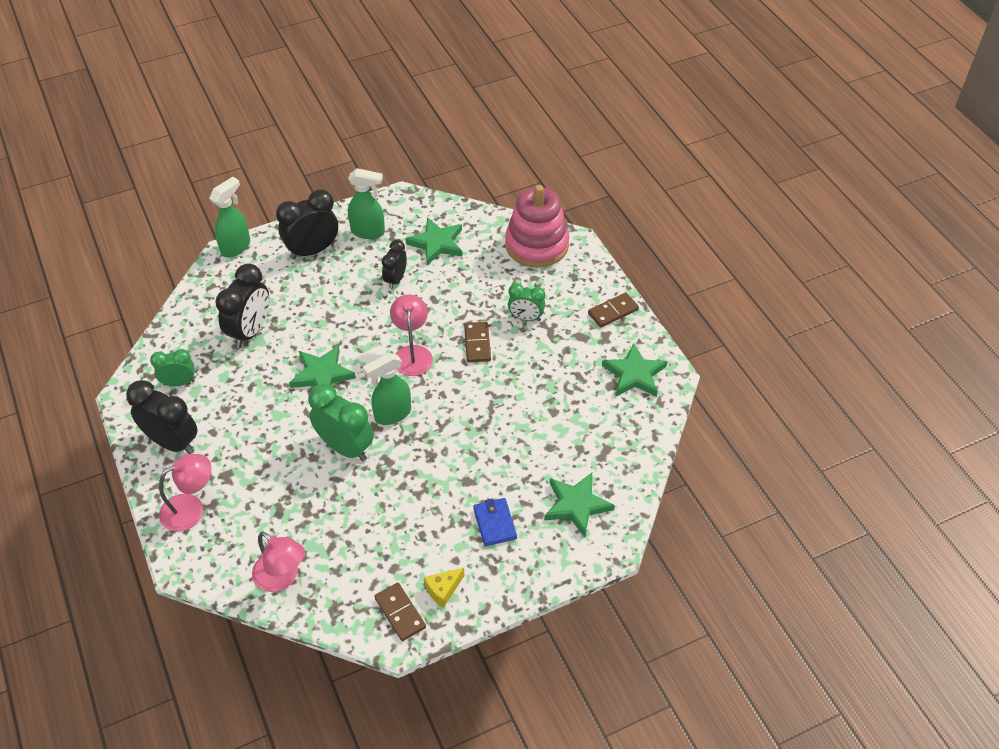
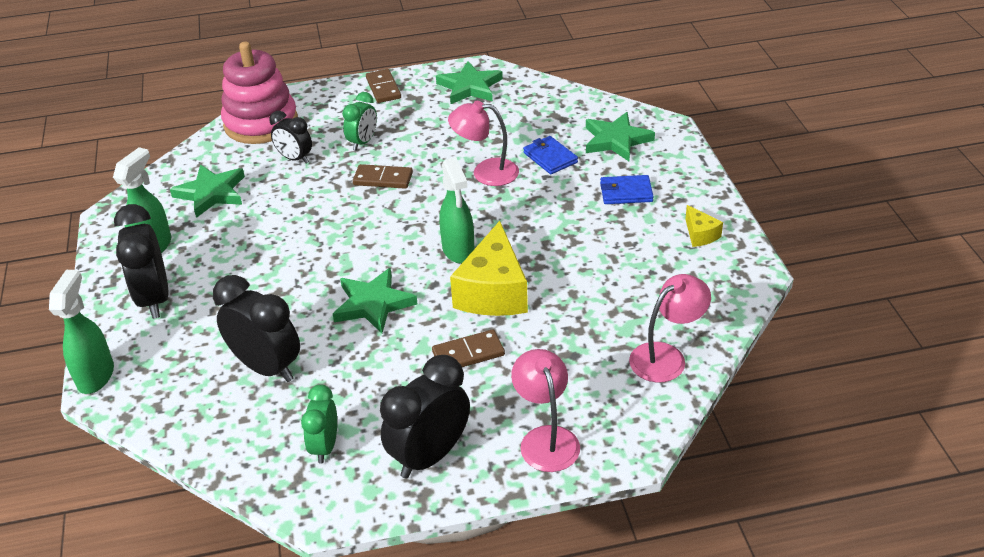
camera: 75 degrees left, 10 degrees down
green spray bottle [209,177,250,257] -> green spray bottle turned 45 degrees clockwise [49,270,114,394]
green clock [308,384,374,461] -> yellow cheese [450,221,528,316]
brown domino [375,583,426,641] -> brown domino moved to [432,329,505,367]
black clock [382,240,407,289] -> black clock moved to [269,111,312,164]
pink lamp [390,295,433,376] -> pink lamp moved to [448,101,519,186]
none -> blue wallet [523,136,578,174]

